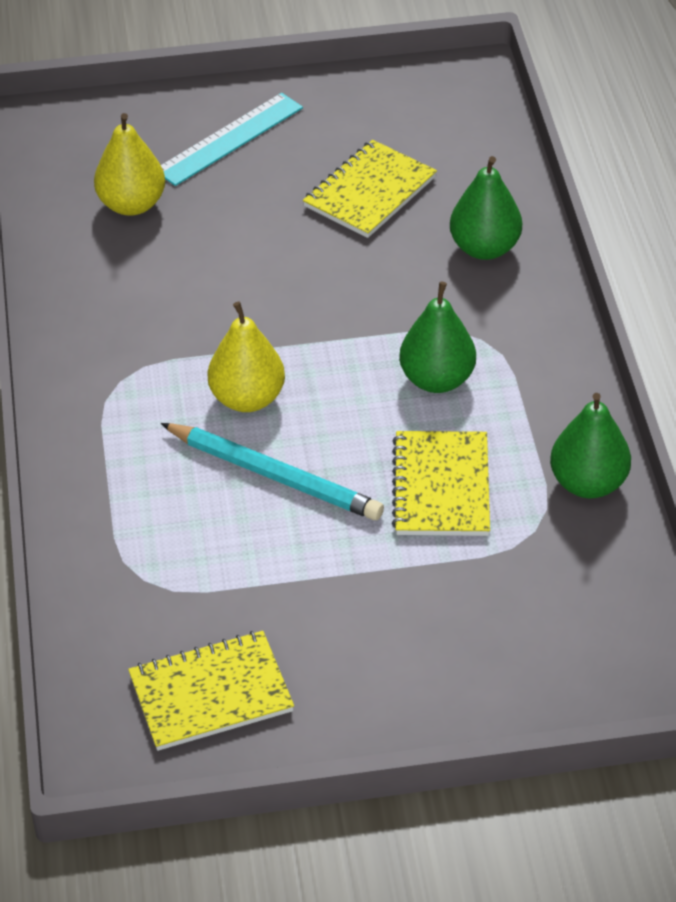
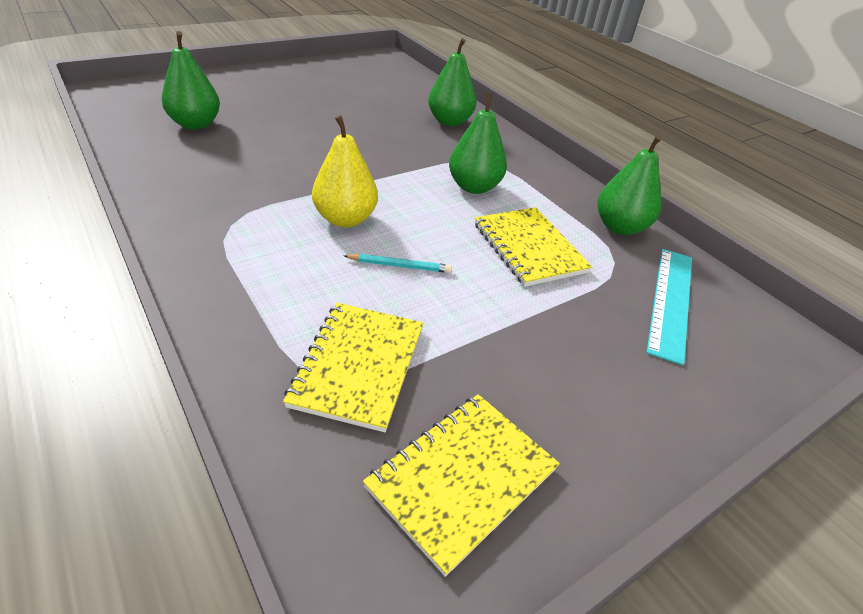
camera: 30 degrees left, 5 degrees down
yellow pear [94,113,165,216] -> green pear [162,31,220,130]
turquoise pencil [160,423,384,520] -> turquoise pencil [344,254,452,273], size x0.49
turquoise ruler [161,93,303,186] -> turquoise ruler moved to [646,249,692,365]
yellow notebook [303,140,437,238] -> yellow notebook moved to [283,303,423,432]

